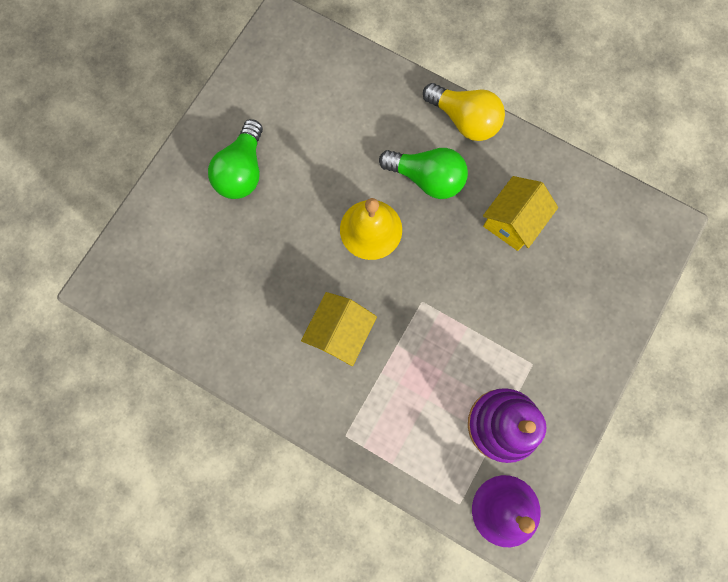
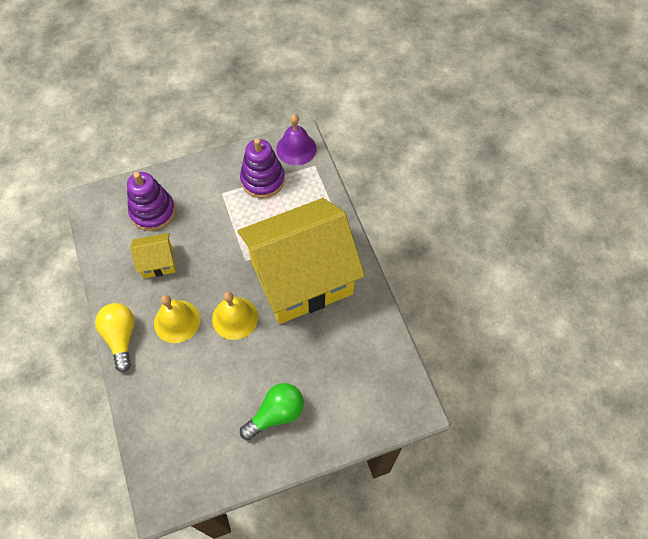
camera: 140 degrees left, 15 degrees down
yellow house [301,292,377,366] -> yellow house [238,198,365,324], size x2.47
green light bulb [379,148,468,199] -> yellow bell [154,295,200,343]
none -> purple stacking toy [127,172,175,231]

